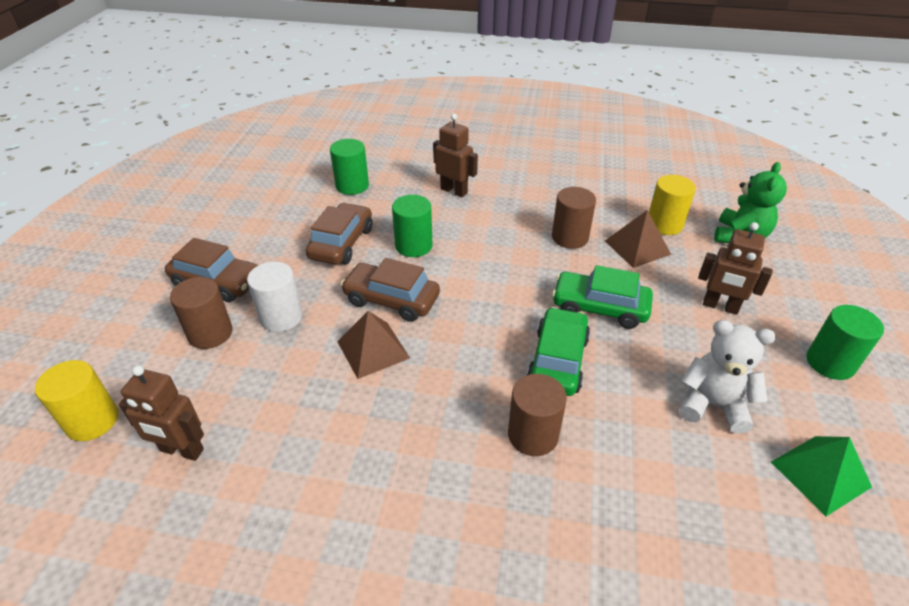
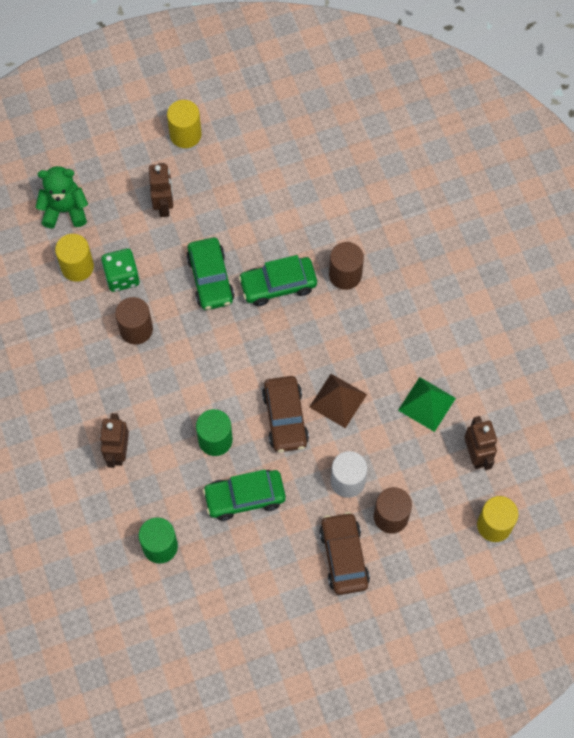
camera: 120 degrees left, 25 degrees up
brown car [306,203,372,265] -> green car [203,470,286,521]
brown pyramid [605,210,671,268] -> green dice [101,249,140,292]
white teddy bear [679,320,776,434] -> none
green pyramid [771,436,872,516] -> green pyramid moved to [398,377,456,432]
green cylinder [807,305,884,380] -> yellow cylinder [167,100,201,148]

